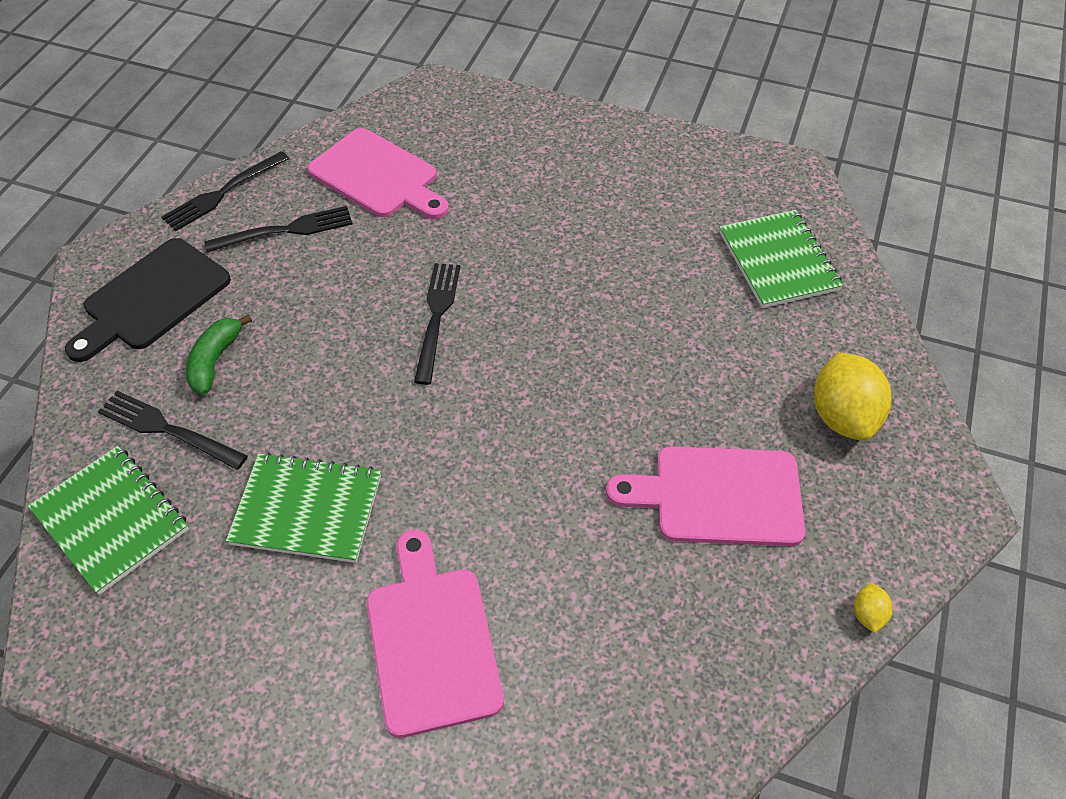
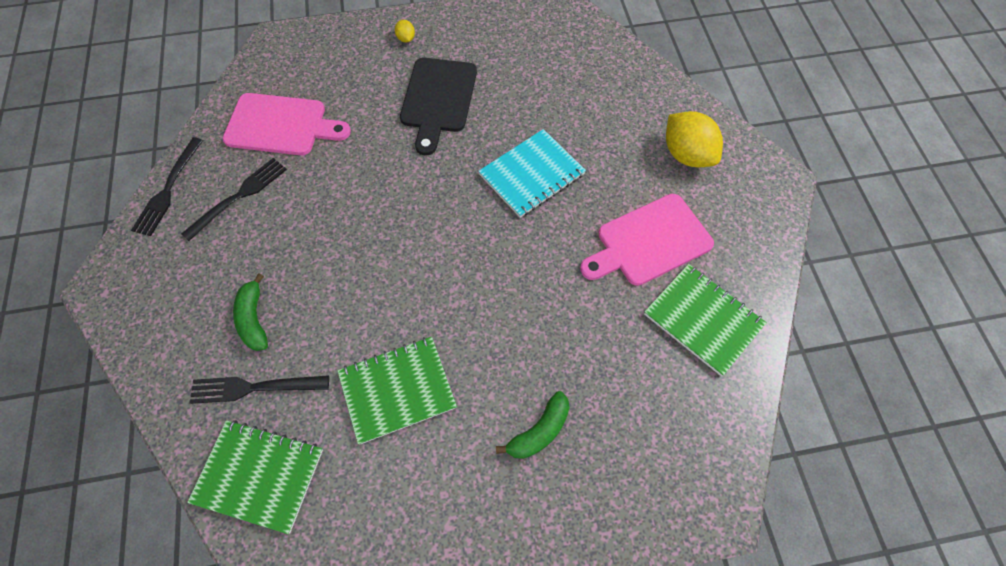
camera: 30 degrees left, 10 degrees up
black cutting board [65,238,231,362] -> black cutting board moved to [400,58,477,155]
pink cutting board [367,530,504,738] -> green banana [496,391,570,459]
black fork [414,263,460,385] -> none
green notebook [720,210,843,308] -> green notebook moved to [644,264,767,376]
yellow lemon [854,583,893,633] -> yellow lemon moved to [395,20,415,43]
none -> turquoise notebook [478,129,586,218]

